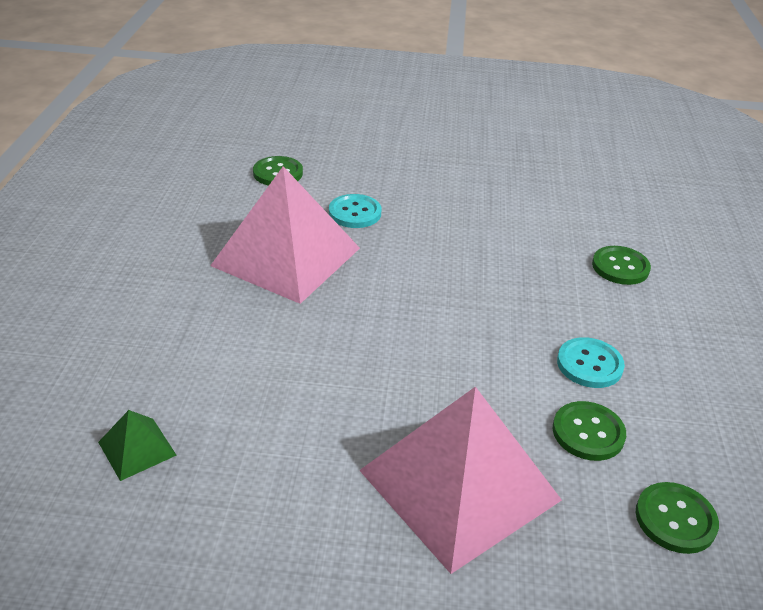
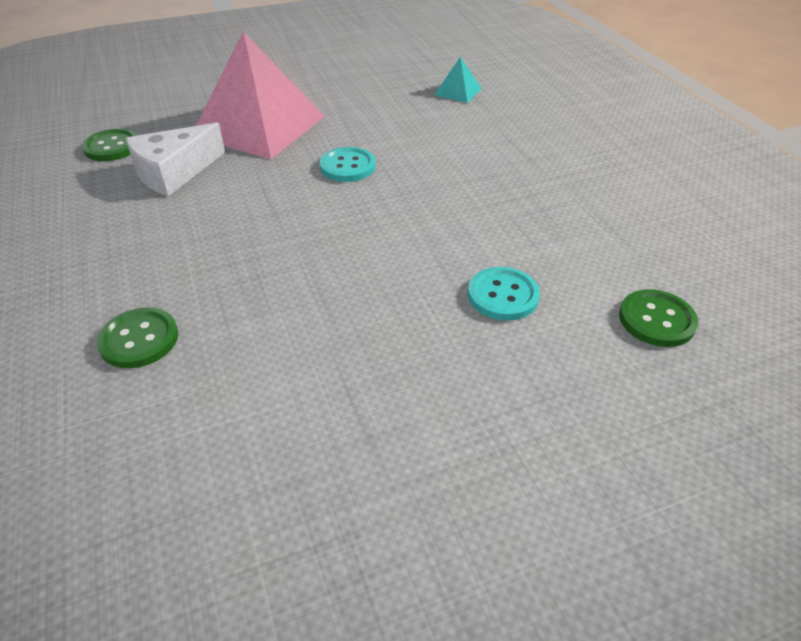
camera: 155 degrees right, 5 degrees up
green pyramid [98,410,177,481] -> turquoise pyramid [434,57,482,103]
pink pyramid [210,166,360,304] -> none
green button [553,401,626,461] -> white cheese [125,123,225,196]
turquoise button [557,337,625,388] -> turquoise button moved to [320,147,376,182]

